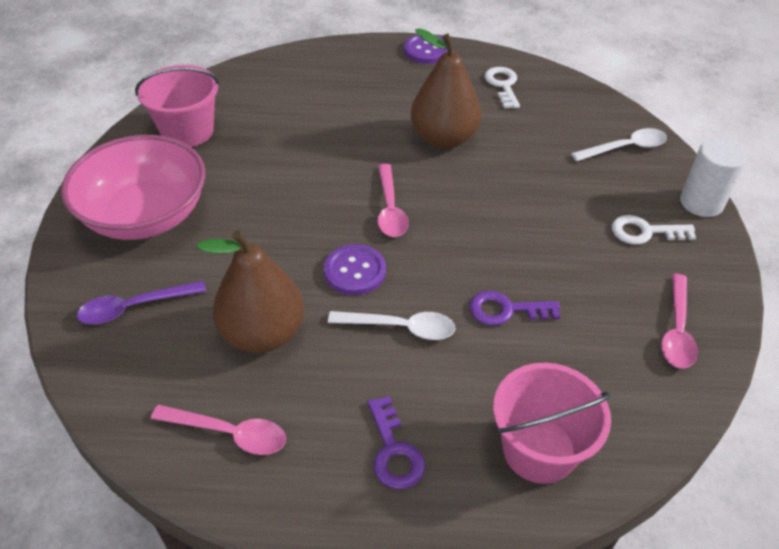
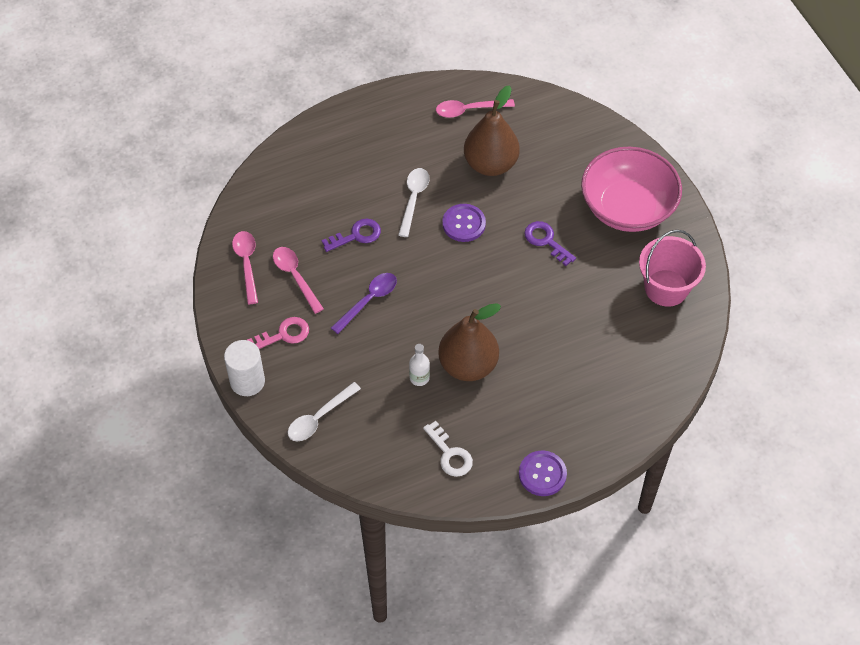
camera: 155 degrees right, 10 degrees up
purple spoon [77,281,206,325] -> purple spoon moved to [331,273,397,334]
white spoon [328,311,456,340] -> white spoon turned 120 degrees clockwise [398,168,430,237]
purple key [368,396,425,489] -> purple key moved to [524,221,576,266]
pink spoon [378,164,409,237] -> pink spoon moved to [273,247,324,314]
pink bucket [493,363,612,484] -> none
white key [612,215,696,245] -> pink key [247,317,309,349]
none -> white bottle [409,344,430,386]

